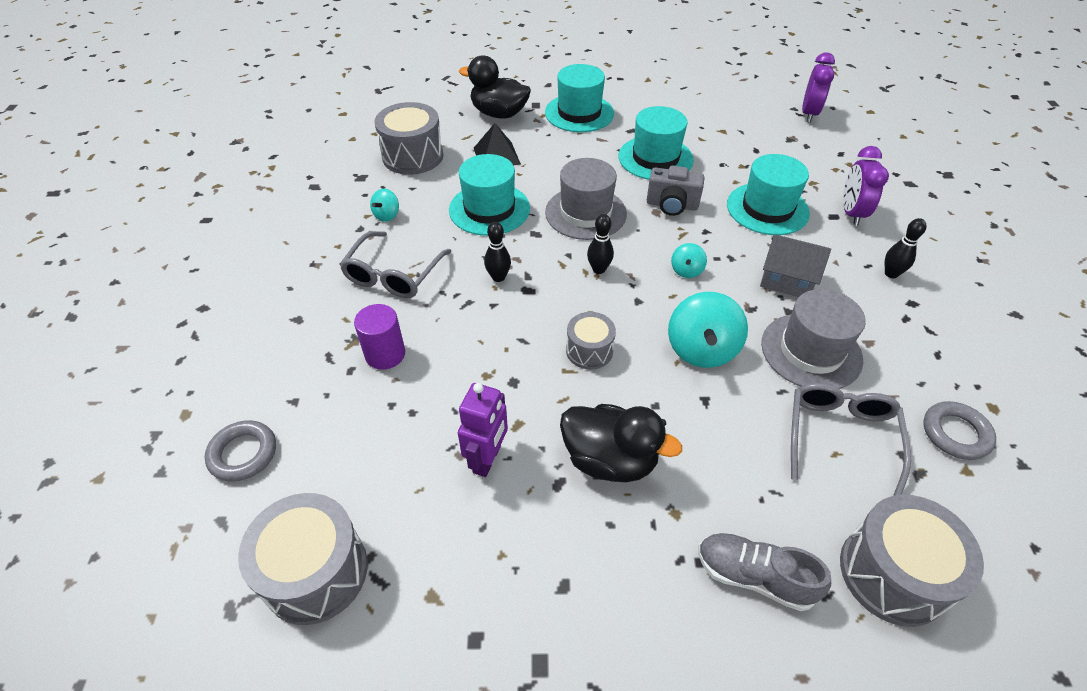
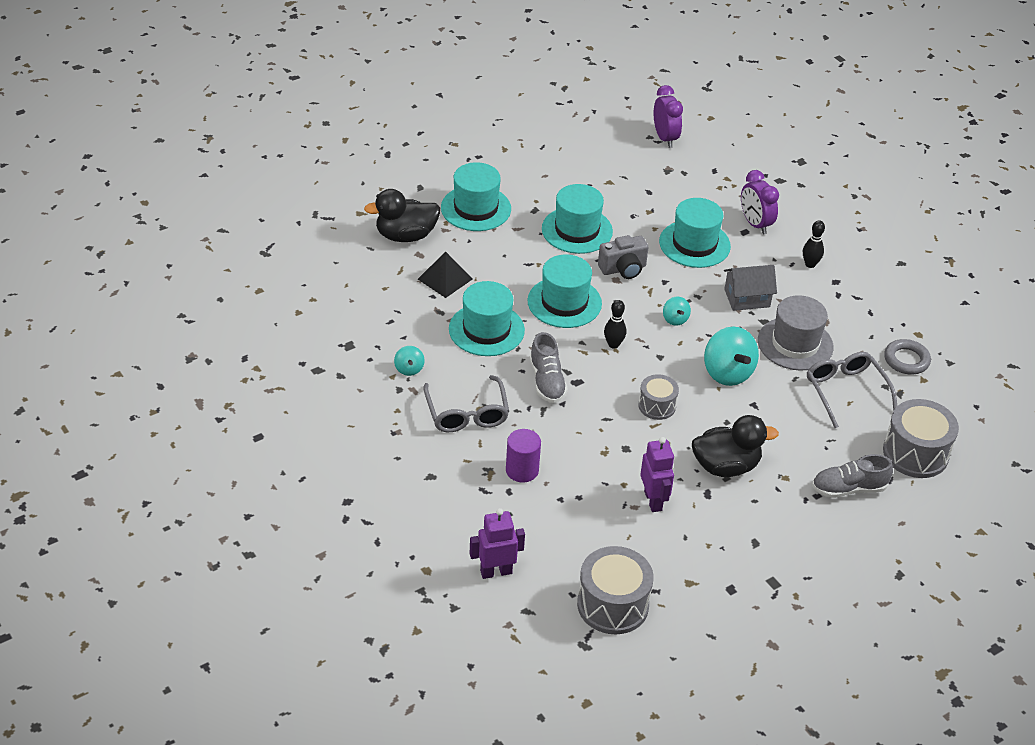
camera: 35 degrees left, 5 degrees down
grey ring [205,420,276,482] -> purple robot [469,508,525,579]
grey drum [375,102,443,175] -> none
black bowling pin [484,222,511,282] -> grey shoe [530,332,568,403]
grey hat [545,158,627,240] -> turquoise hat [527,255,602,328]

